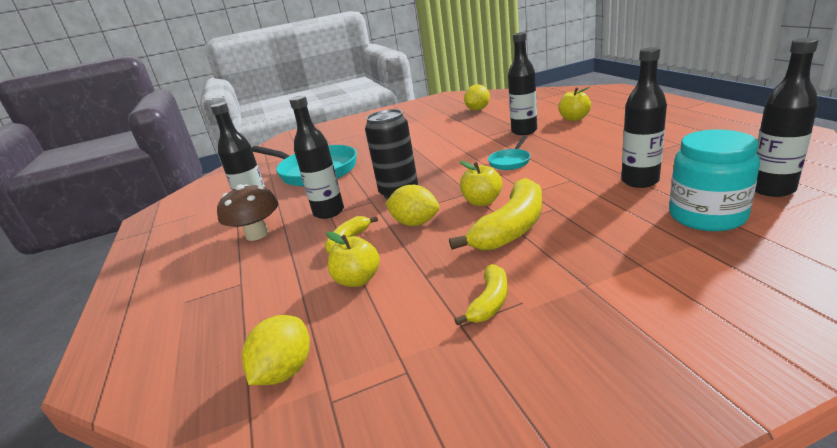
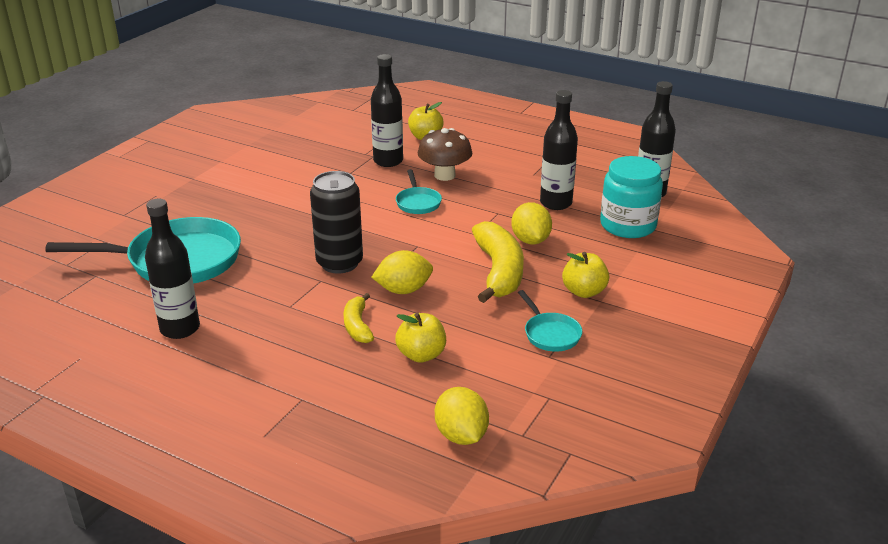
camera: 45 degrees left, 5 degrees up
brown mushroom [217,184,278,241] -> brown mushroom moved to [418,128,472,181]
black bottle [289,96,344,219] -> none
yellow banana [454,264,508,326] -> turquoise pan [518,290,582,352]
yellow apple [460,161,502,206] -> yellow apple moved to [562,252,609,298]
yellow lemon [464,84,490,111] -> yellow lemon moved to [511,202,552,245]

